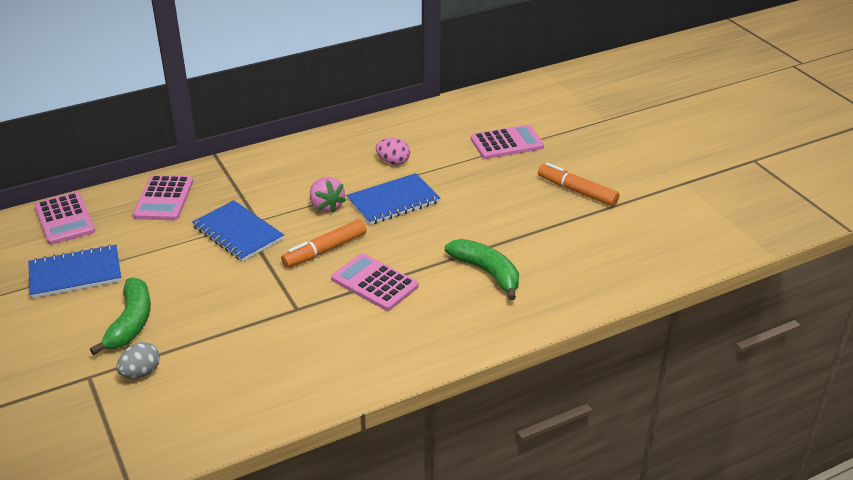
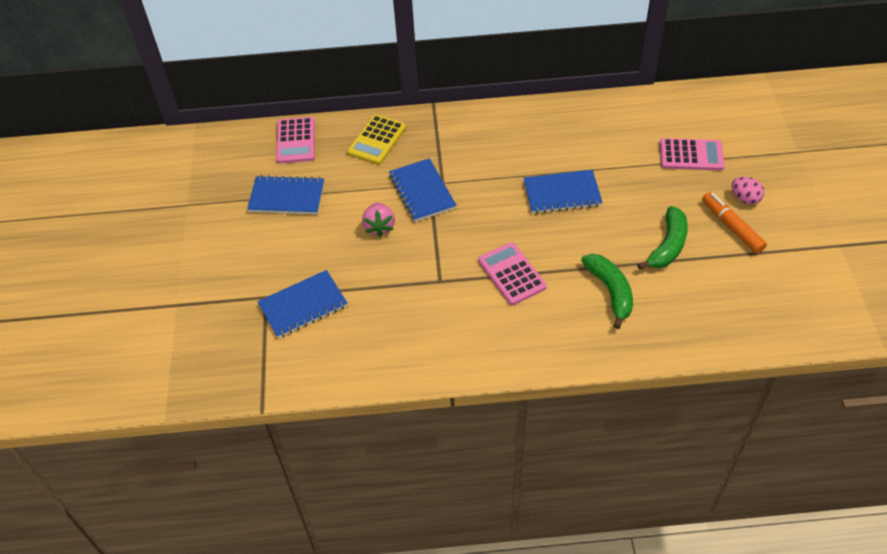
camera: 25 degrees right, 15 degrees up
green banana [90,277,151,355] -> green banana moved to [637,206,688,270]
grey egg [117,342,160,379] -> blue notebook [257,270,347,338]
pink calculator [133,175,193,220] -> yellow calculator [347,114,406,165]
orange marker [281,219,367,268] -> none
pink strawberry [310,177,346,213] -> pink strawberry moved to [362,203,395,237]
pink egg [376,138,410,165] -> pink egg moved to [732,177,765,204]

